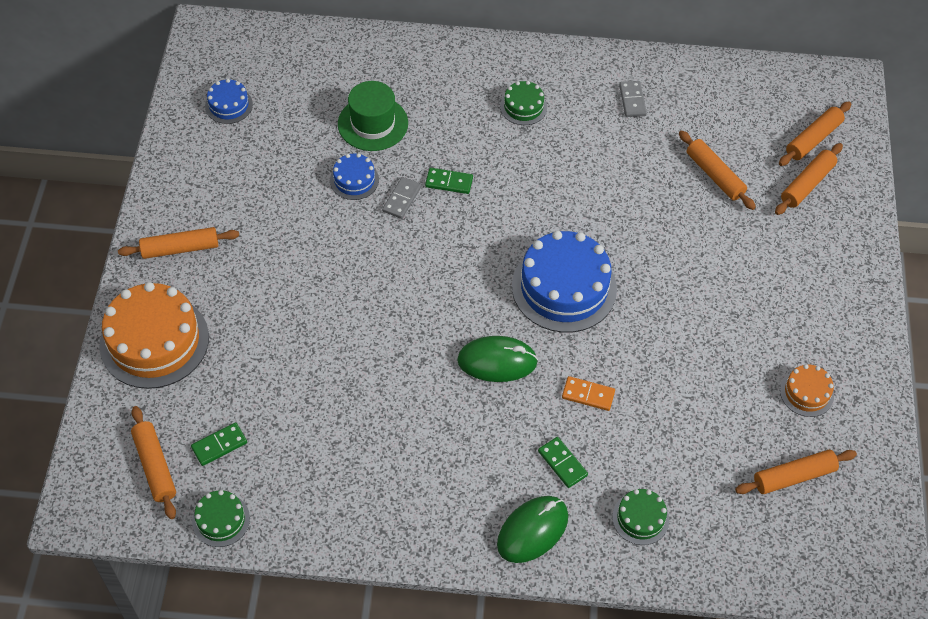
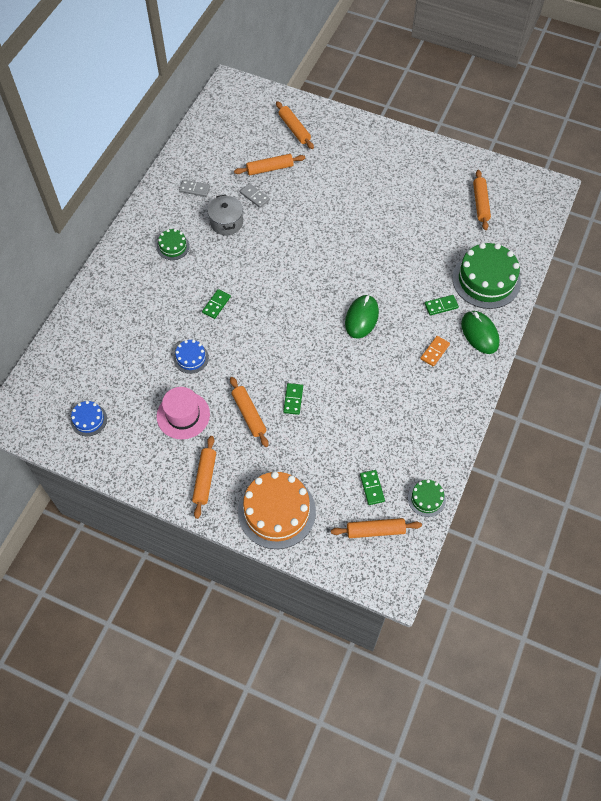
camera: 70 degrees left, 5 degrees up
green hat [338,81,408,151] -> none
grey domino [382,177,422,219] -> grey domino moved to [240,183,270,208]
blue cake [512,231,617,333] -> none
orange domino [562,376,615,411] -> orange domino moved to [420,336,450,367]
green cake [612,489,669,545] -> green cake [452,243,521,309], size x2.04
orange rolling pin [779,102,851,166] -> orange rolling pin moved to [230,377,269,447]
orange cake [780,364,834,417] -> none
none -> pink hat [157,387,210,439]
none -> grey pot [207,194,243,235]
none -> green domino [283,383,303,415]

